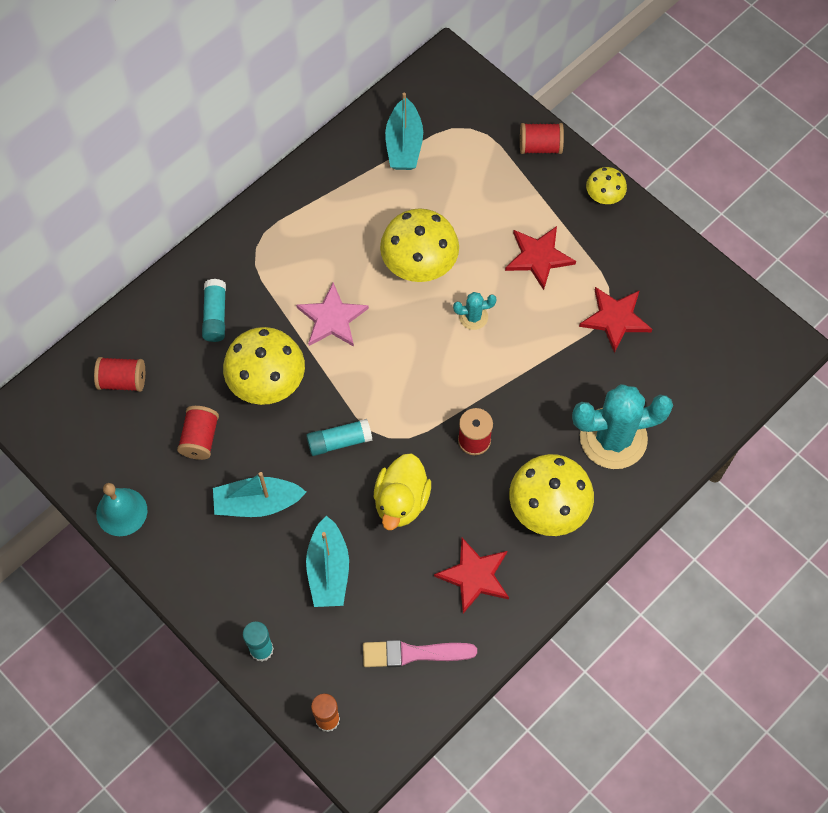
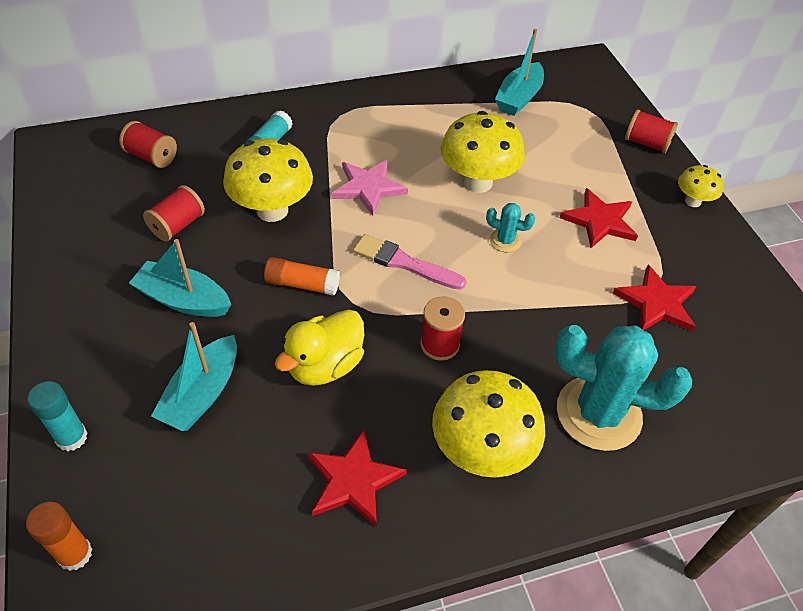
camera: 25 degrees right, 15 degrees down
turquoise bell [96,483,147,536] -> none
turquoise glue stick [306,419,372,456] -> orange glue stick [264,257,340,296]
pink brush [363,640,477,667] -> pink brush moved to [353,234,466,290]

